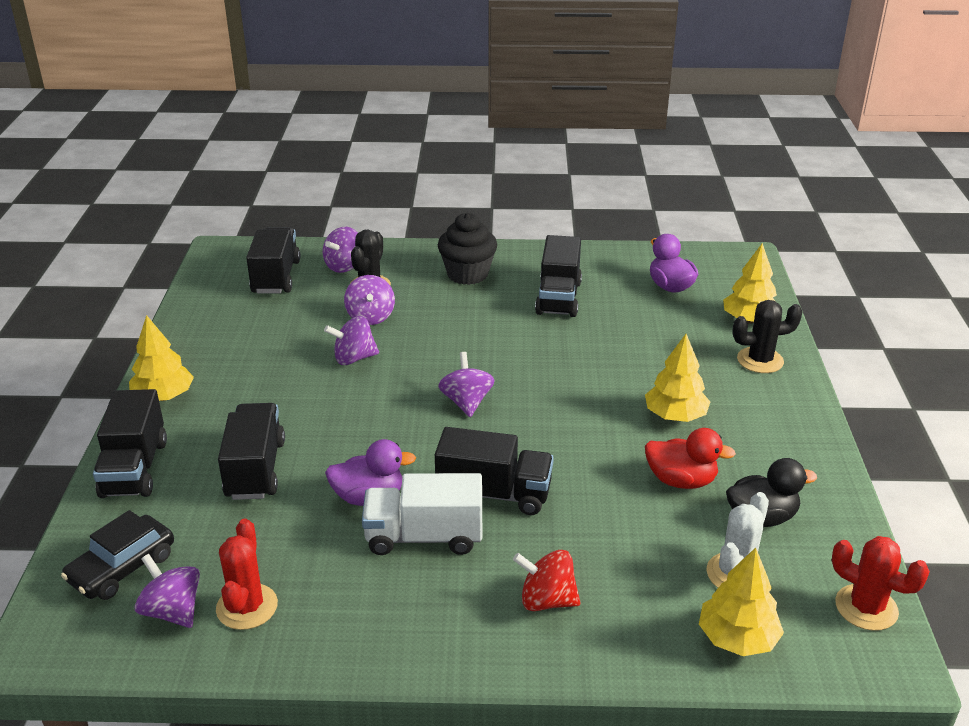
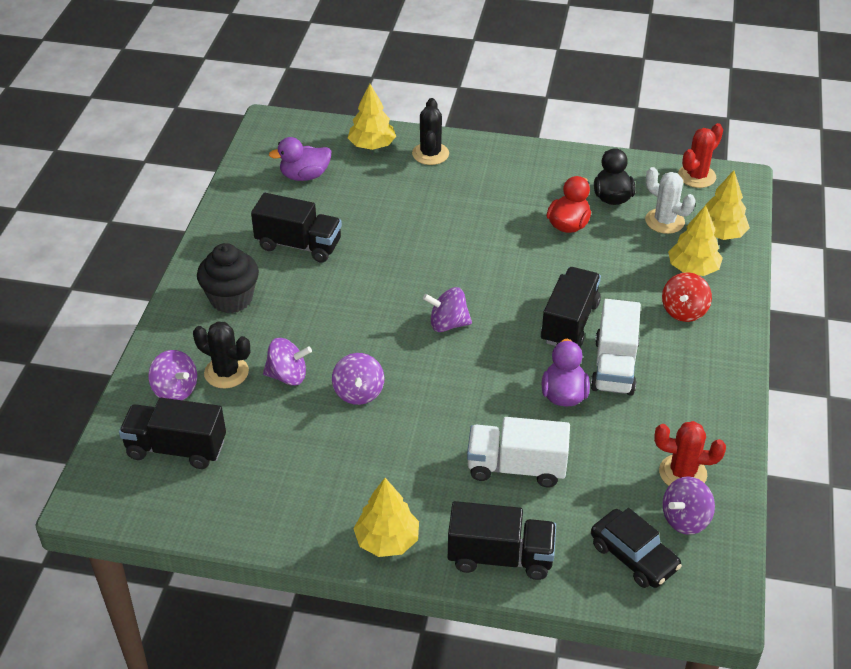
camera: 80 degrees left, 10 degrees up
black truck [218,403,285,500] -> white truck [467,417,570,487]
yellow tree [645,334,710,422] -> yellow tree moved to [668,205,723,276]

